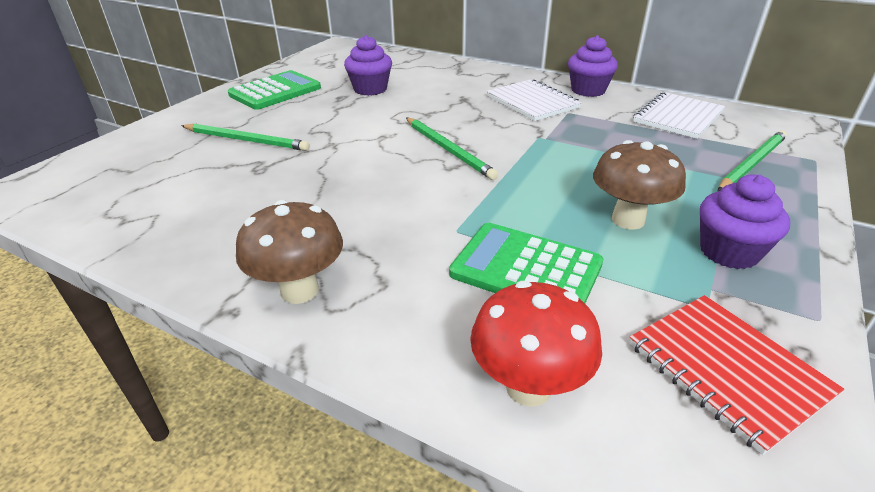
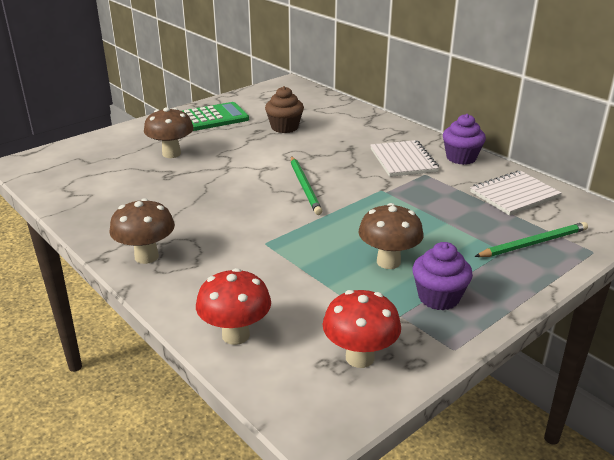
camera: 20 degrees right, 5 degrees down
green pencil [181,124,310,151] -> brown mushroom [144,107,194,158]
purple cupcake [344,35,392,96] -> brown cupcake [265,86,304,133]
green calculator [449,223,603,303] -> none
red notebook [629,295,844,455] -> red mushroom [322,290,401,368]

